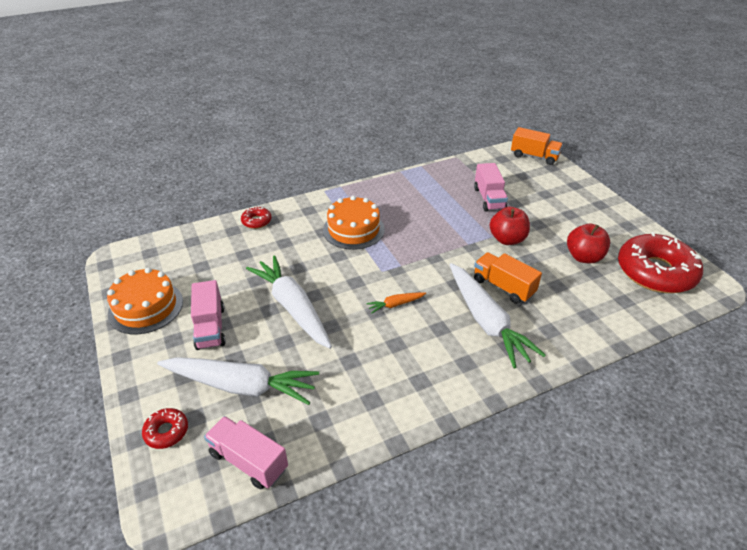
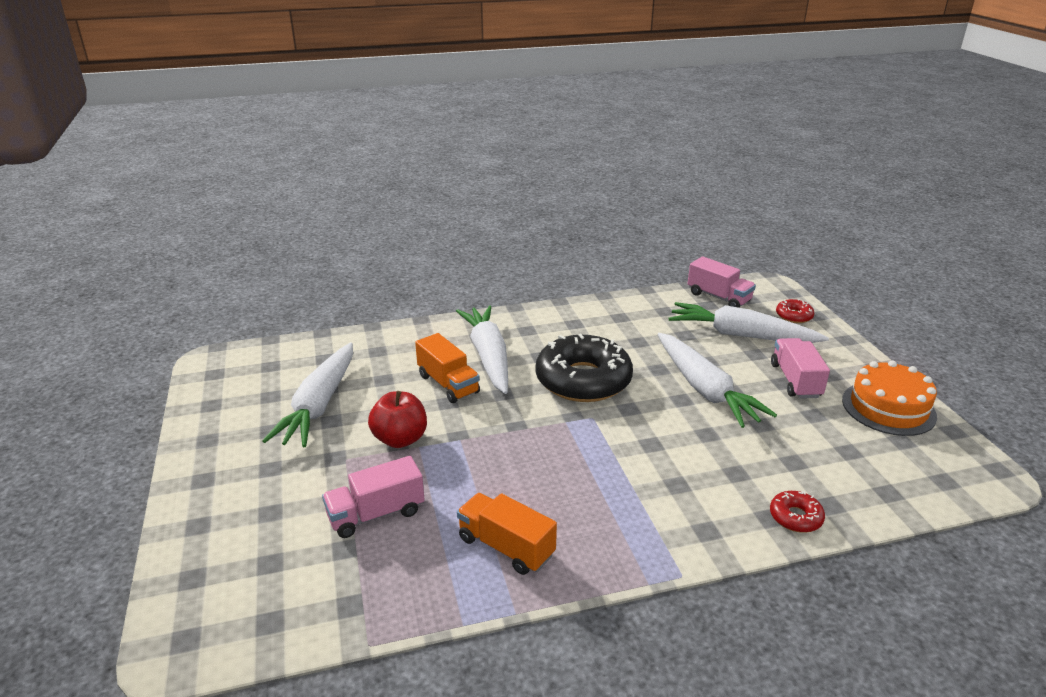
camera: 170 degrees left, 10 degrees down
orange cake [323,196,385,250] -> none
orange carrot [367,292,426,313] -> black donut [536,333,633,402]
pink truck [474,163,508,211] -> pink truck turned 120 degrees counterclockwise [322,456,425,538]
orange truck [511,127,563,165] -> orange truck moved to [457,493,557,575]
red apple [567,224,610,263] -> white carrot [262,342,353,447]
red donut [618,232,703,293] -> none

